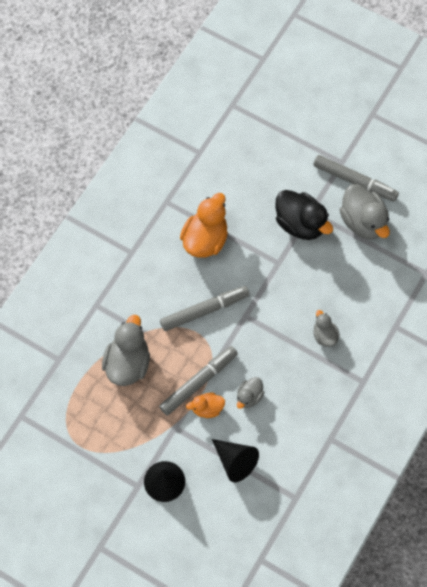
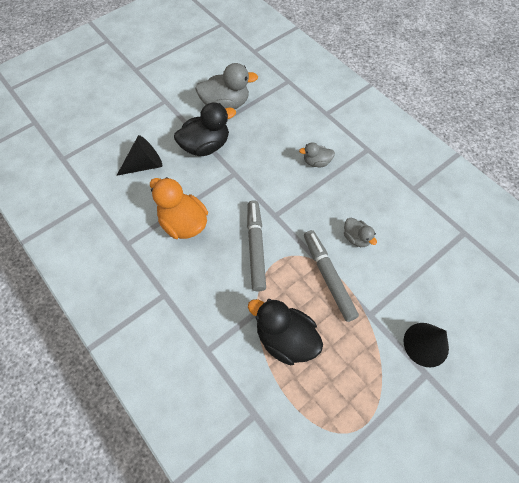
camera: 70 degrees left, 5 degrees down
grey duck [102,315,150,386] -> black duck [248,299,323,365]
orange duck [186,393,225,418] -> none
black cone [212,439,259,483] -> black cone moved to [116,135,162,176]
grey marker [313,155,399,202] -> none

